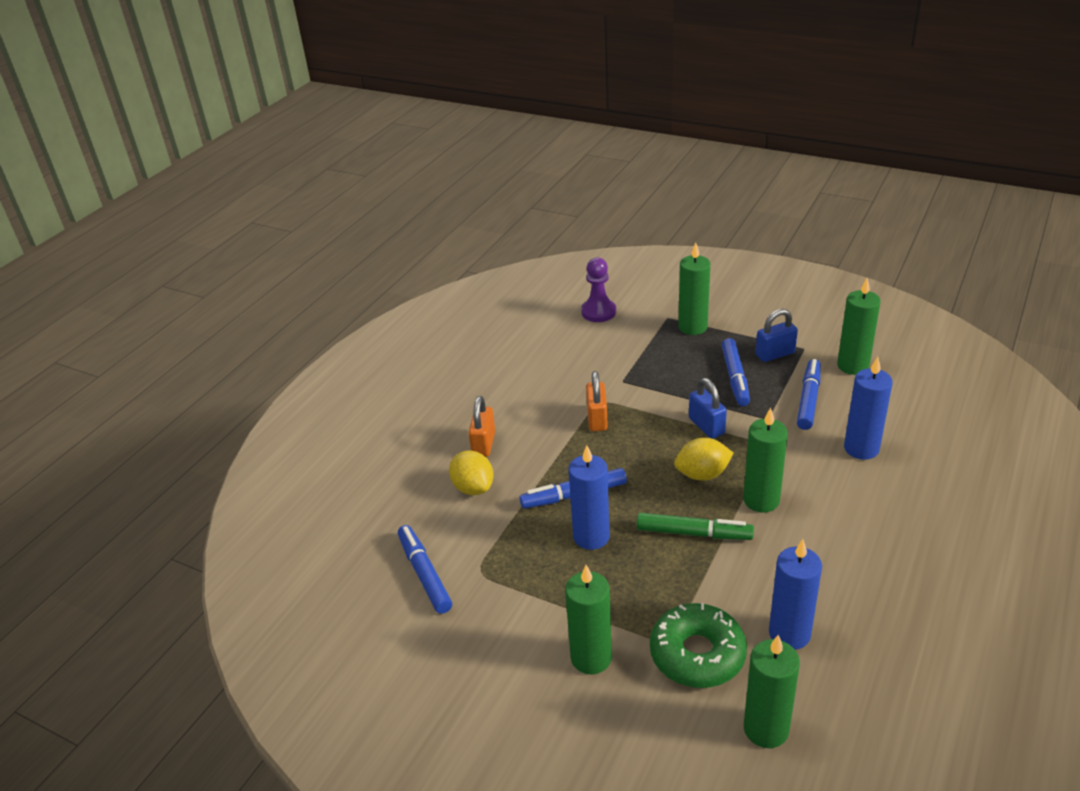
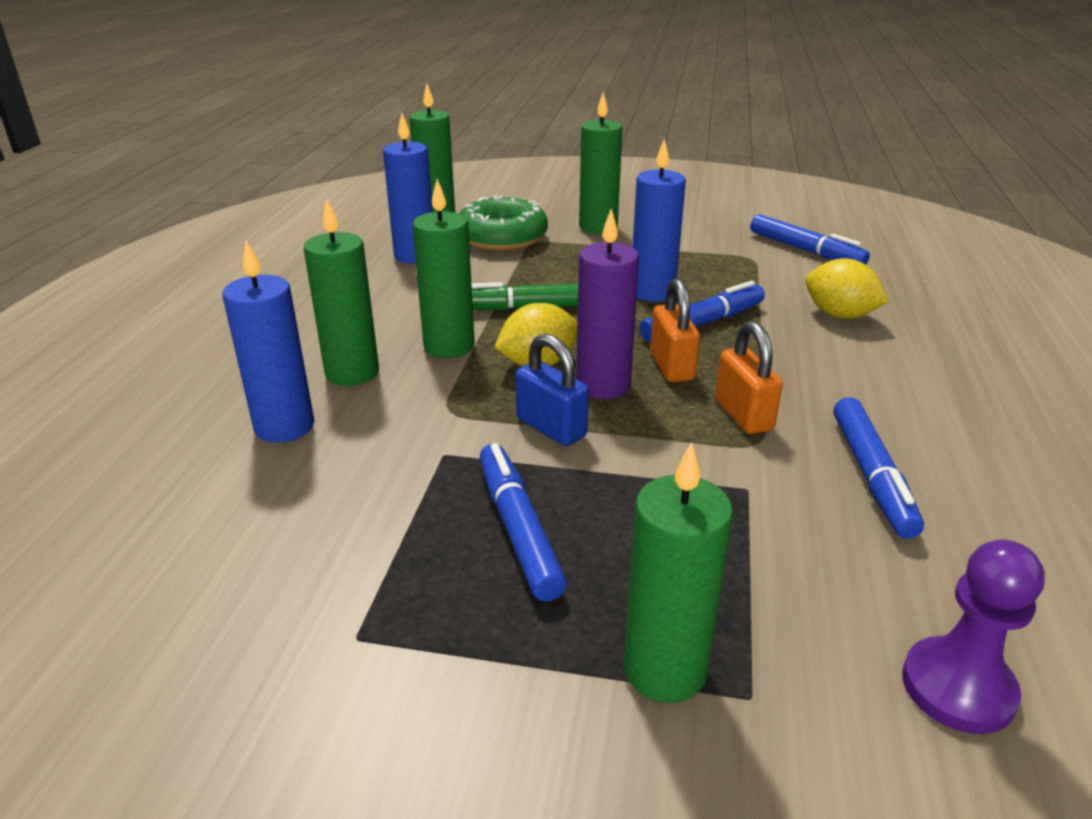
camera: 160 degrees right, 5 degrees down
orange padlock [468,396,495,457] -> orange padlock moved to [650,278,700,382]
blue padlock [755,309,798,362] -> none
blue marker [797,359,821,430] -> blue marker moved to [834,397,924,539]
green candle [837,278,881,375] -> green candle moved to [304,199,379,386]
none -> purple candle [576,209,639,399]

